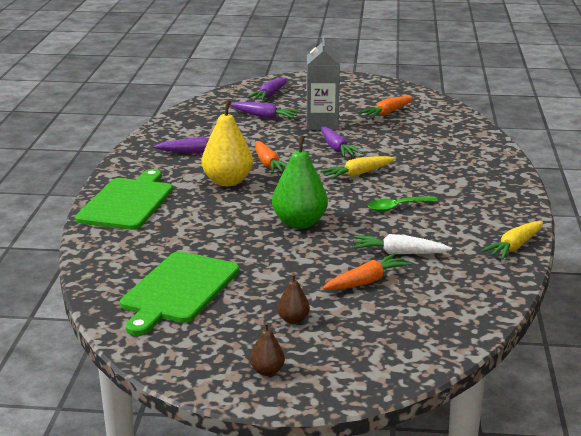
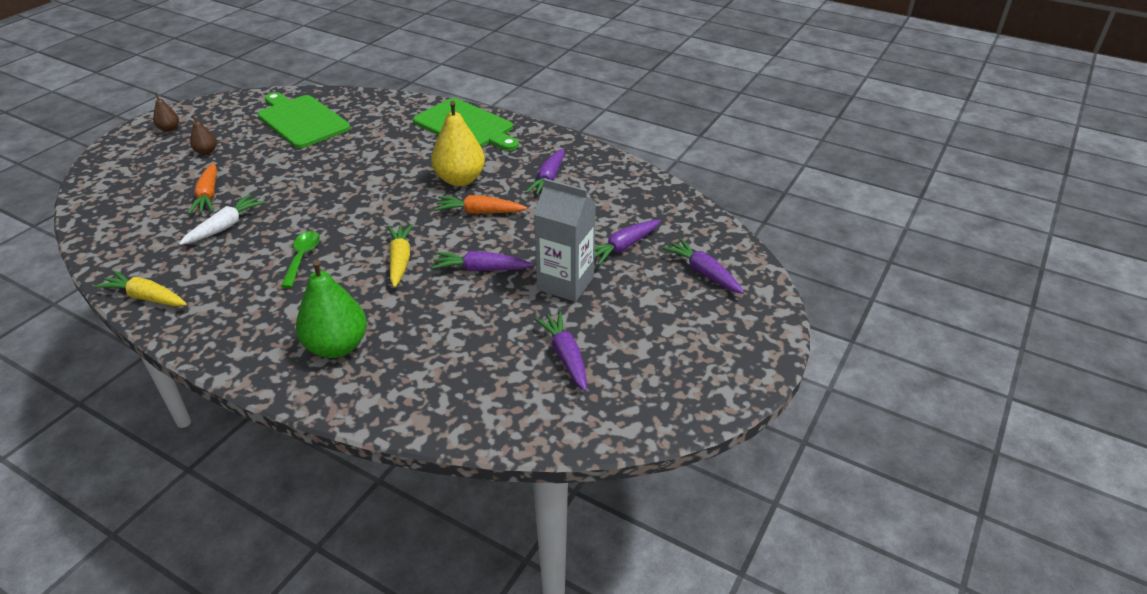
camera: 115 degrees right, 15 degrees up
green pear [272,135,328,229] -> green pear moved to [296,260,367,358]
orange carrot [359,96,413,118] -> purple carrot [534,311,587,391]
yellow carrot [481,221,543,259] -> yellow carrot turned 45 degrees counterclockwise [94,271,187,306]

